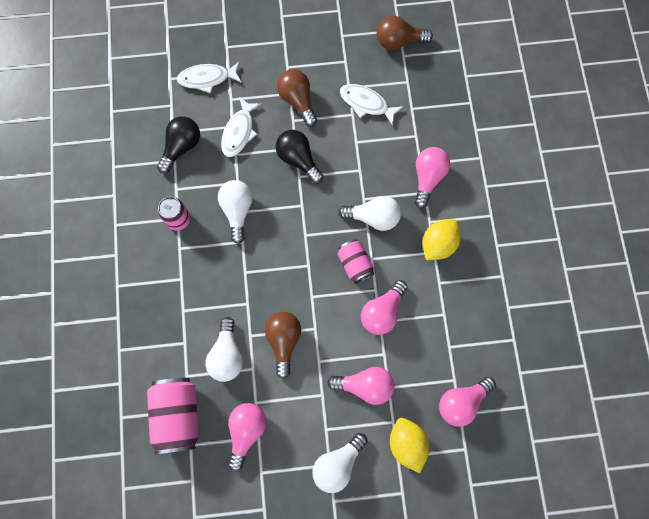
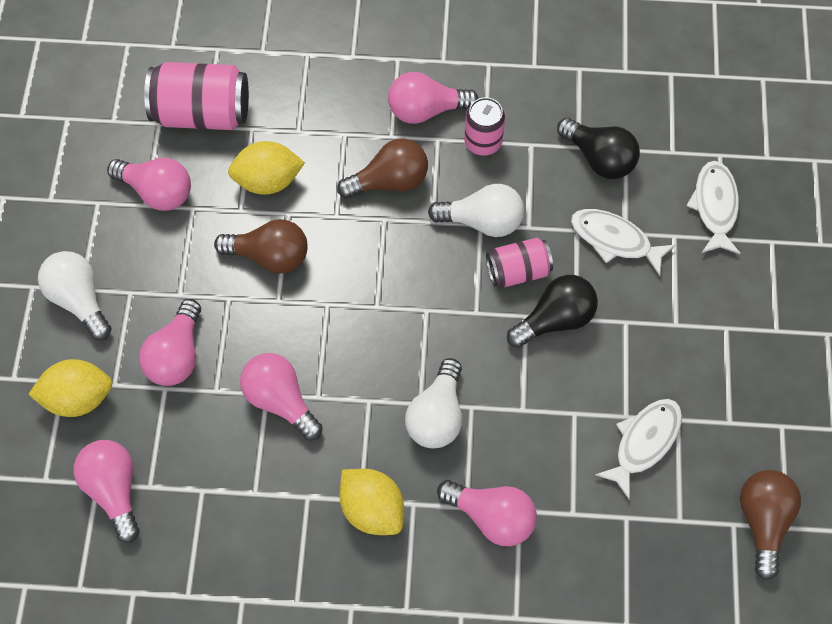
camera: 100 degrees right, 10 degrees down
white light bulb [205,317,243,382] -> yellow lemon [228,141,305,195]
brown light bulb [277,69,317,127] -> brown light bulb moved to [337,138,428,199]
pink can [337,239,374,284] -> pink can moved to [486,238,553,287]
none -> pink light bulb [388,72,479,124]

